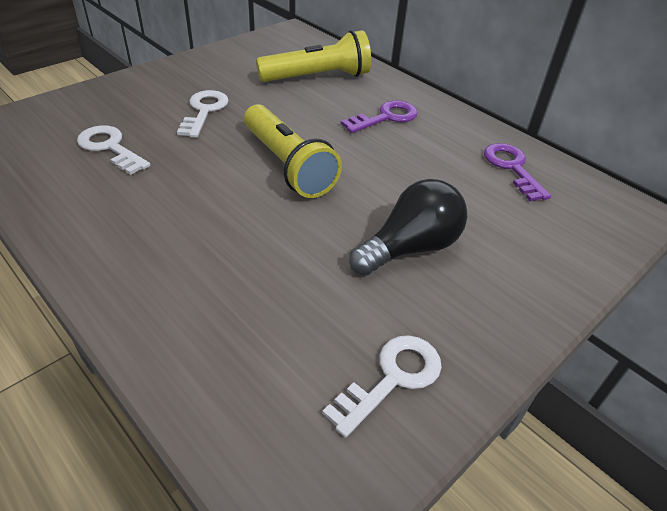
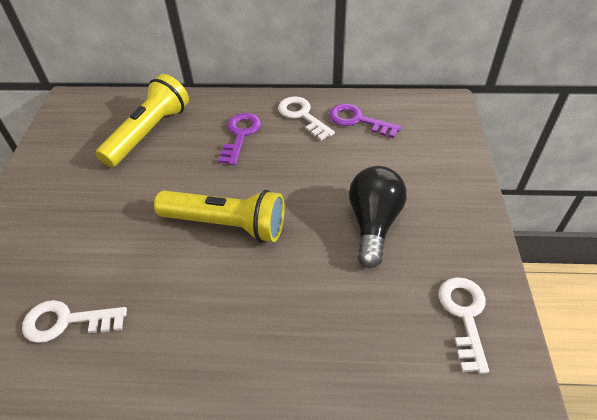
camera: 40 degrees left, 5 degrees up
white key [177,90,229,138] -> white key moved to [278,96,335,141]

